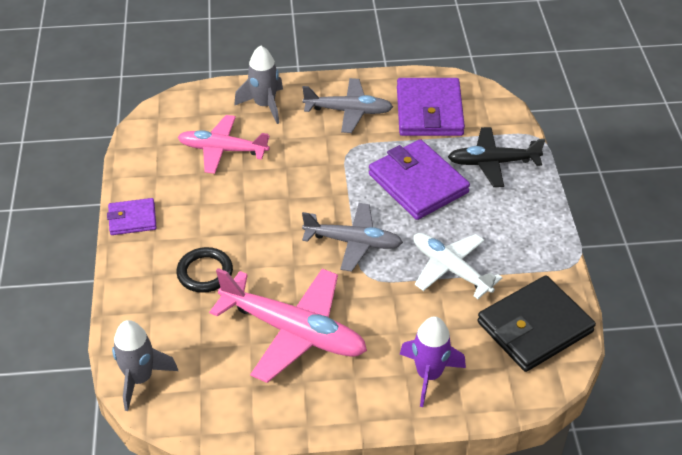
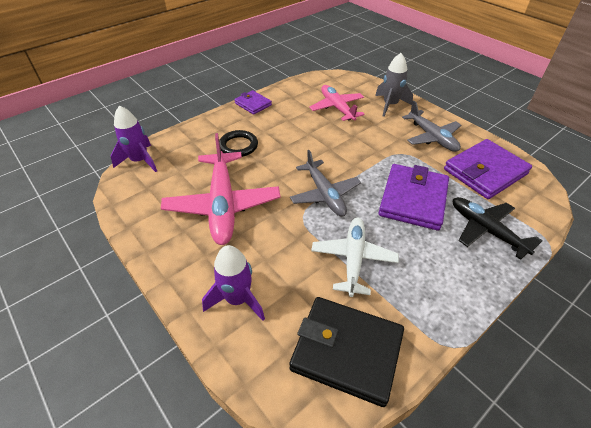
camera: 55 degrees right, 0 degrees up
grey rocket [112,320,178,411] -> purple rocket [111,106,157,172]

